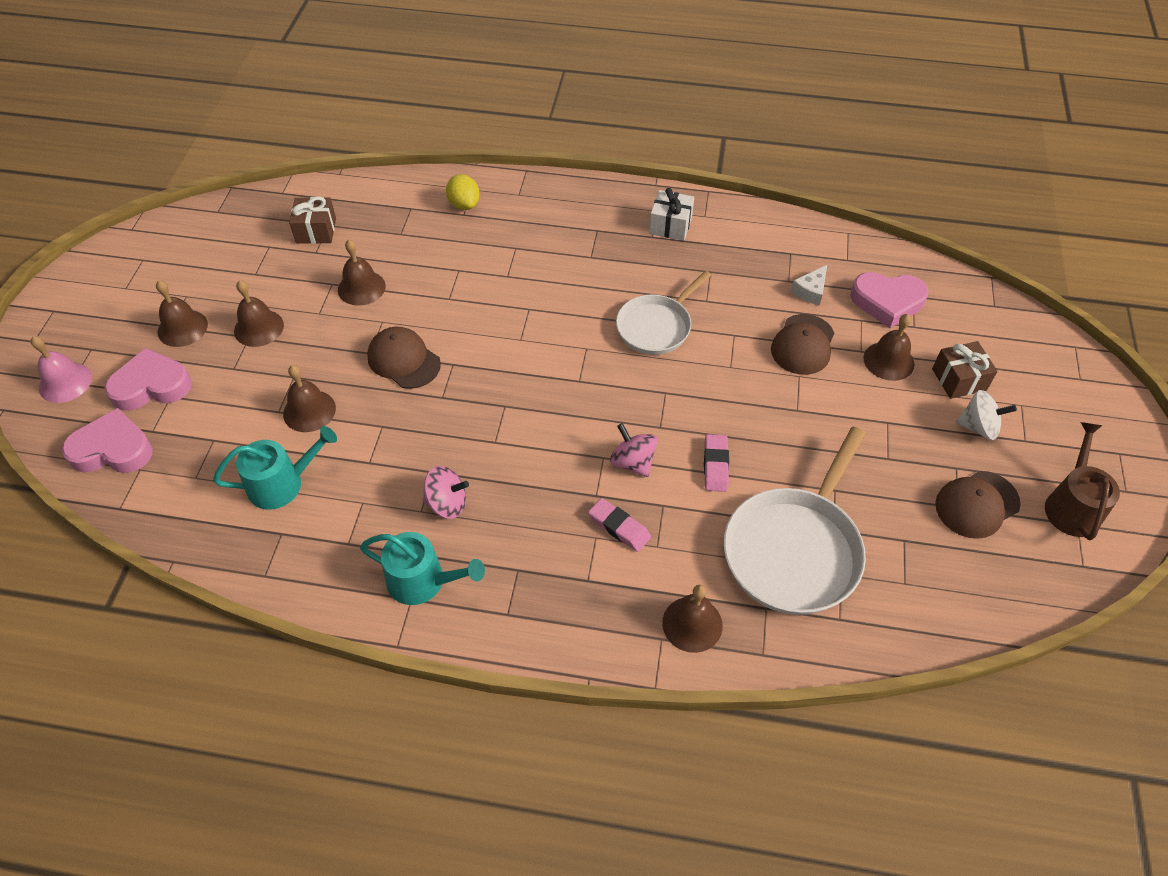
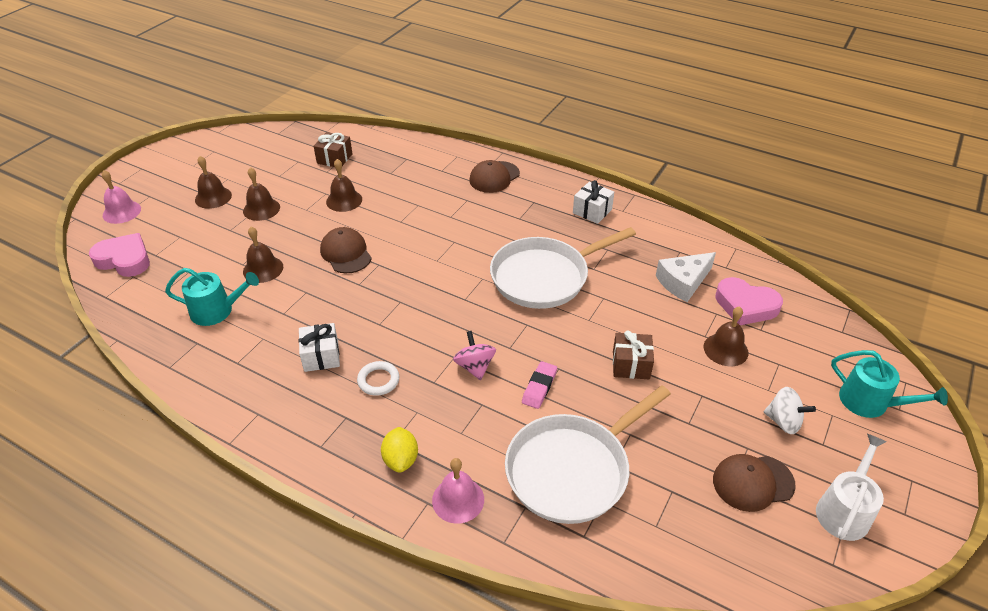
camera: 20 degrees right, 10 degrees down
pink heart [104,348,192,411] -> none
turquoise watering can [360,532,485,605] -> turquoise watering can moved to [831,350,948,418]
pink spinning top [423,466,469,519] -> white gift [298,323,340,372]
yellow lemon [446,174,480,210] -> yellow lemon moved to [381,427,418,473]
pink eraser [588,498,651,552] -> none
white pan [616,270,711,355] -> white pan [490,227,636,309], size x1.58
brown bell [662,585,723,653] -> pink bell [432,458,484,524]
brown cap [771,314,834,375] -> brown cap moved to [469,160,520,193]
white cheese [791,265,827,305] -> white cheese [656,252,716,302], size x1.66
brown gift [932,341,997,399] -> brown gift moved to [613,330,654,379]
brown watering can [1045,422,1120,540] -> white watering can [816,434,887,541]
none -> white ring [357,361,399,396]

